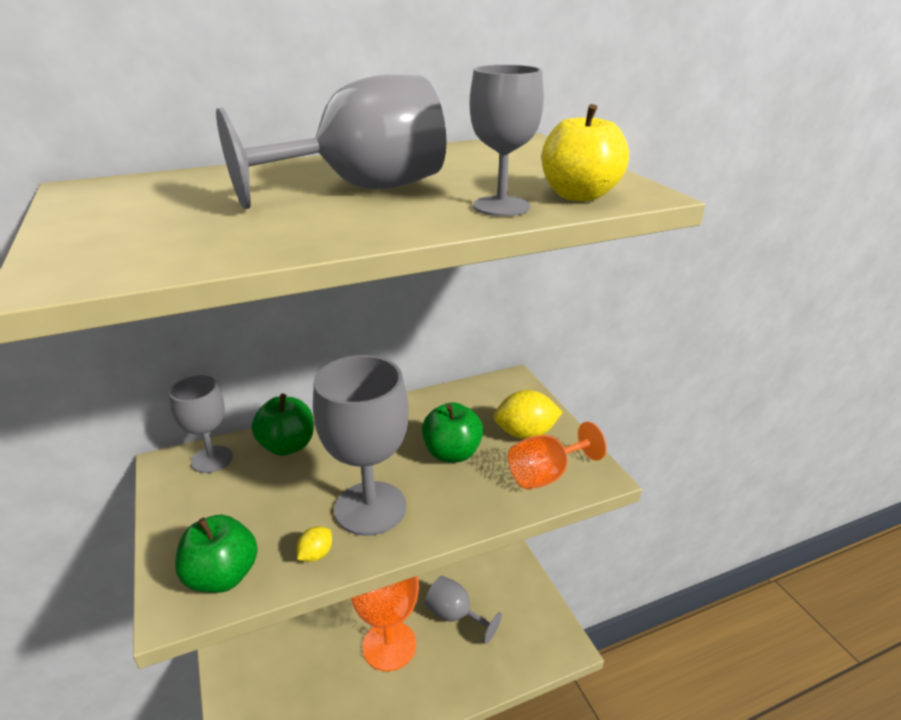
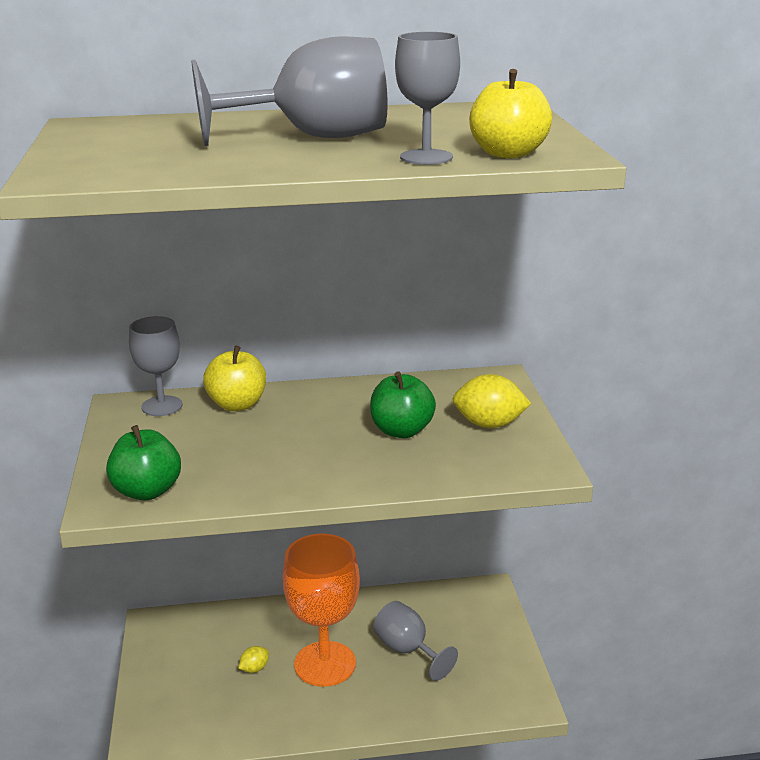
camera: 15 degrees right, 5 degrees down
green apple [252,394,314,456] -> yellow apple [203,345,266,411]
yellow lemon [297,526,332,562] -> yellow lemon moved to [239,646,269,673]
grey goblet [313,355,409,536] -> none
orange goblet [508,422,607,489] -> none

